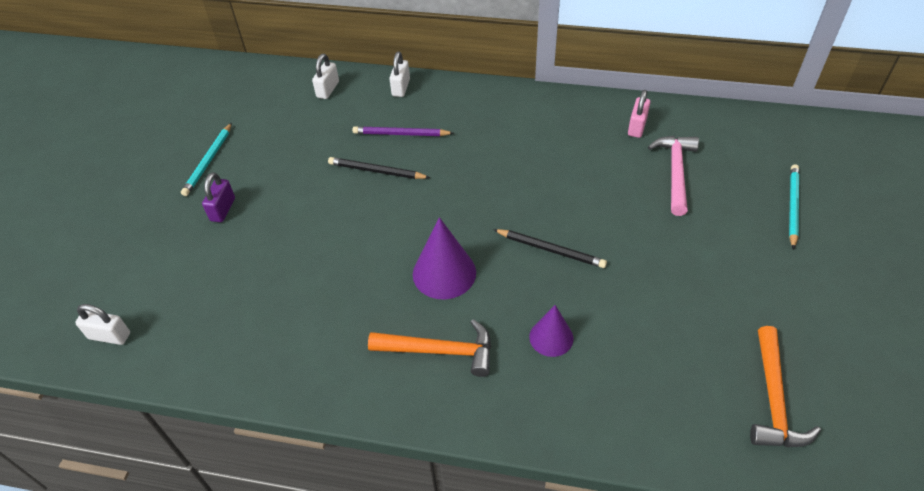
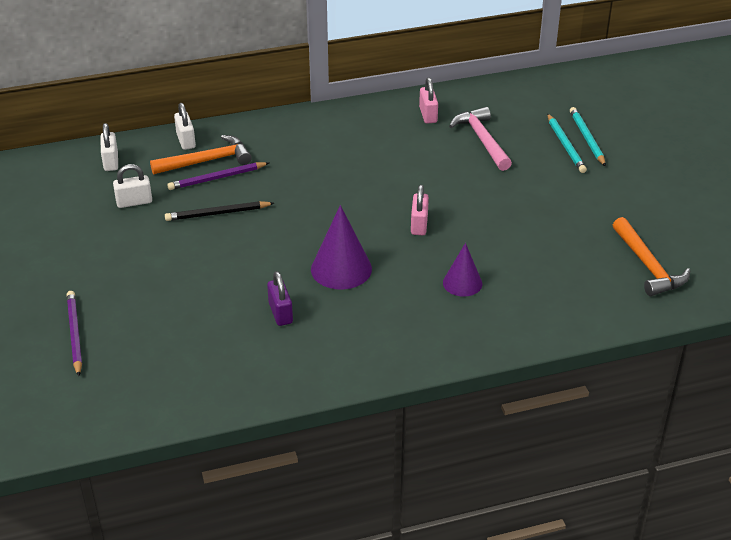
camera: 30 degrees left, 10 degrees down
white padlock [75,304,130,345] -> white padlock moved to [113,164,152,208]
turquoise pencil [181,123,232,196] -> turquoise pencil moved to [547,114,587,173]
purple padlock [202,172,235,222] -> purple padlock moved to [267,271,293,326]
orange hammer [368,319,491,377] -> orange hammer moved to [150,135,252,174]
black pencil [493,229,607,268] -> pink padlock [411,185,429,235]
none -> purple pencil [67,291,82,376]

